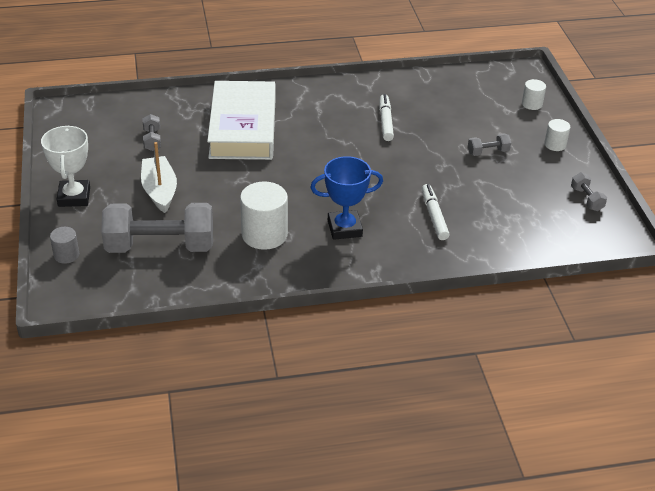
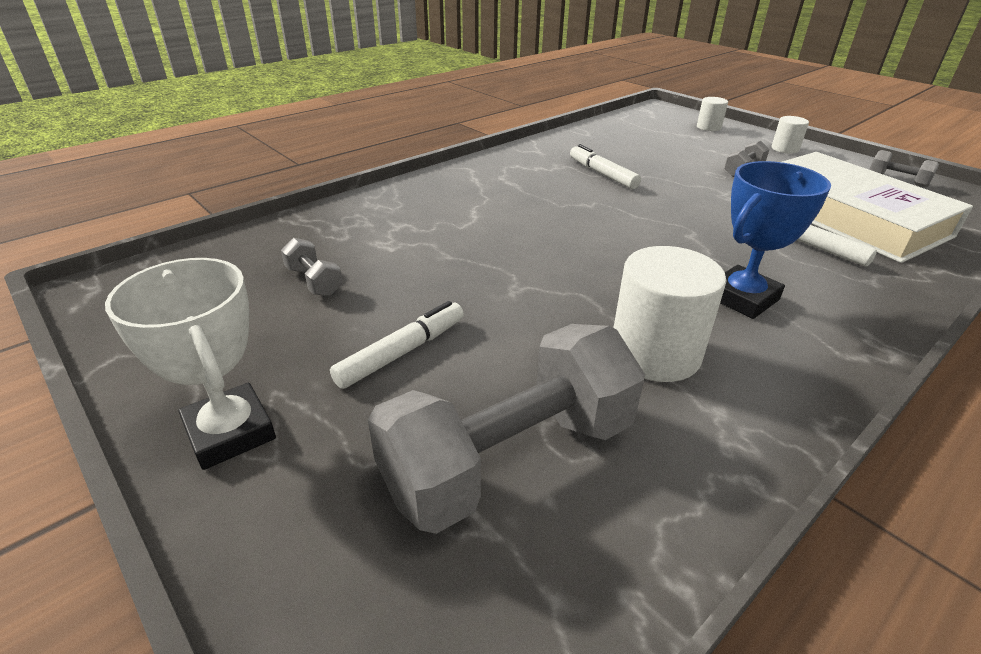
camera: 30 degrees left, 5 degrees down
grey cylinder [50,227,79,264] -> none
white boat [141,142,177,213] -> white marker [330,301,464,389]
white book [207,81,276,160] -> white book moved to [782,152,973,263]

